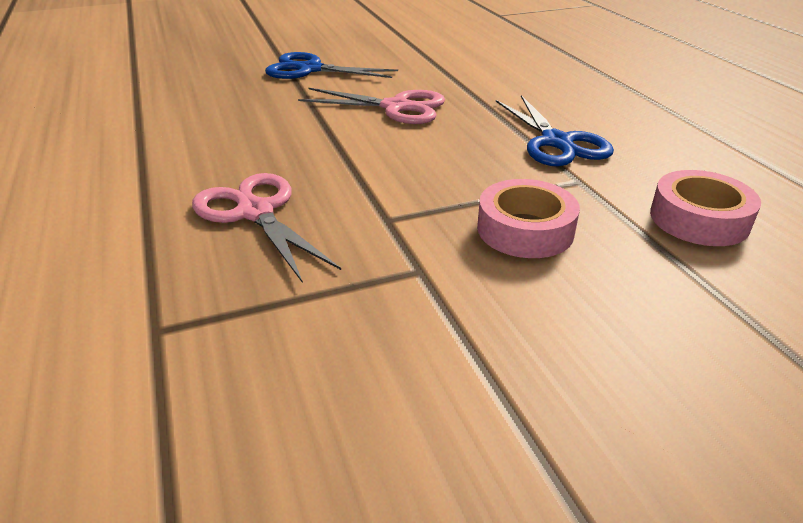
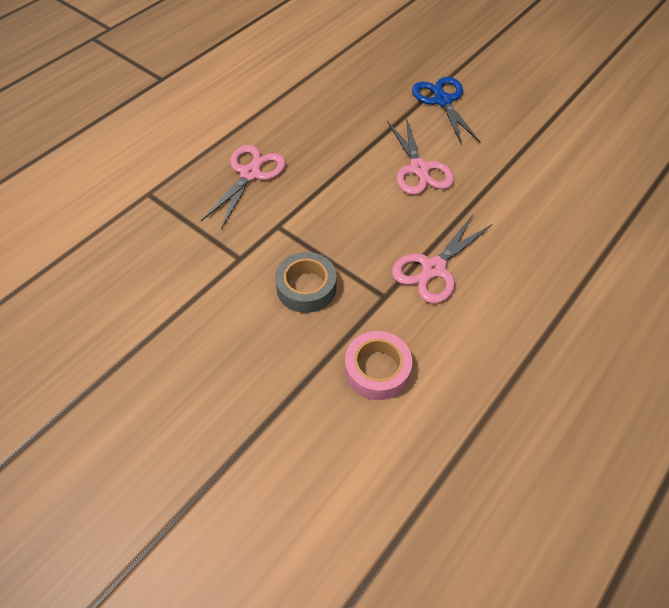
camera: 60 degrees right, 20 degrees up
pink tape [477,179,580,258] -> grey tape [275,252,336,313]
blue scissors [496,95,614,166] -> pink scissors [392,215,492,304]

